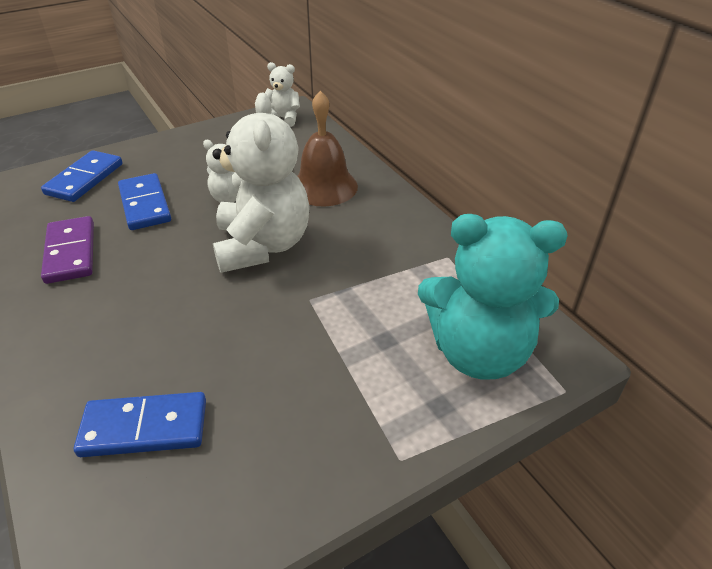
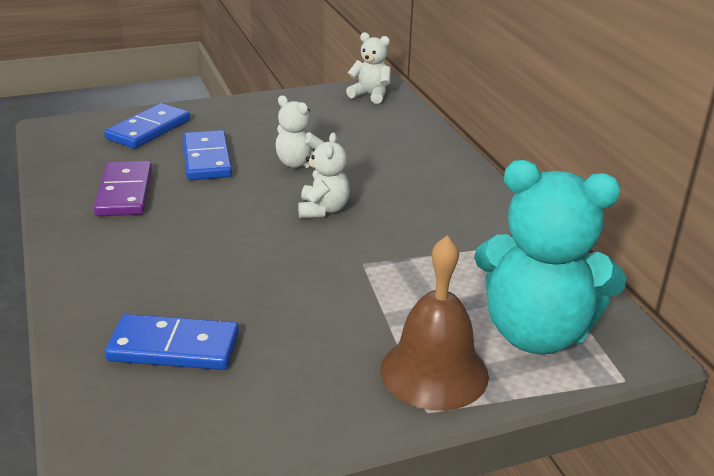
camera: 10 degrees right, 10 degrees down
white teddy bear [213,93,310,273] -> white teddy bear [298,132,350,218], size x0.49
brown bell [297,91,358,206] -> brown bell moved to [381,236,489,411]

